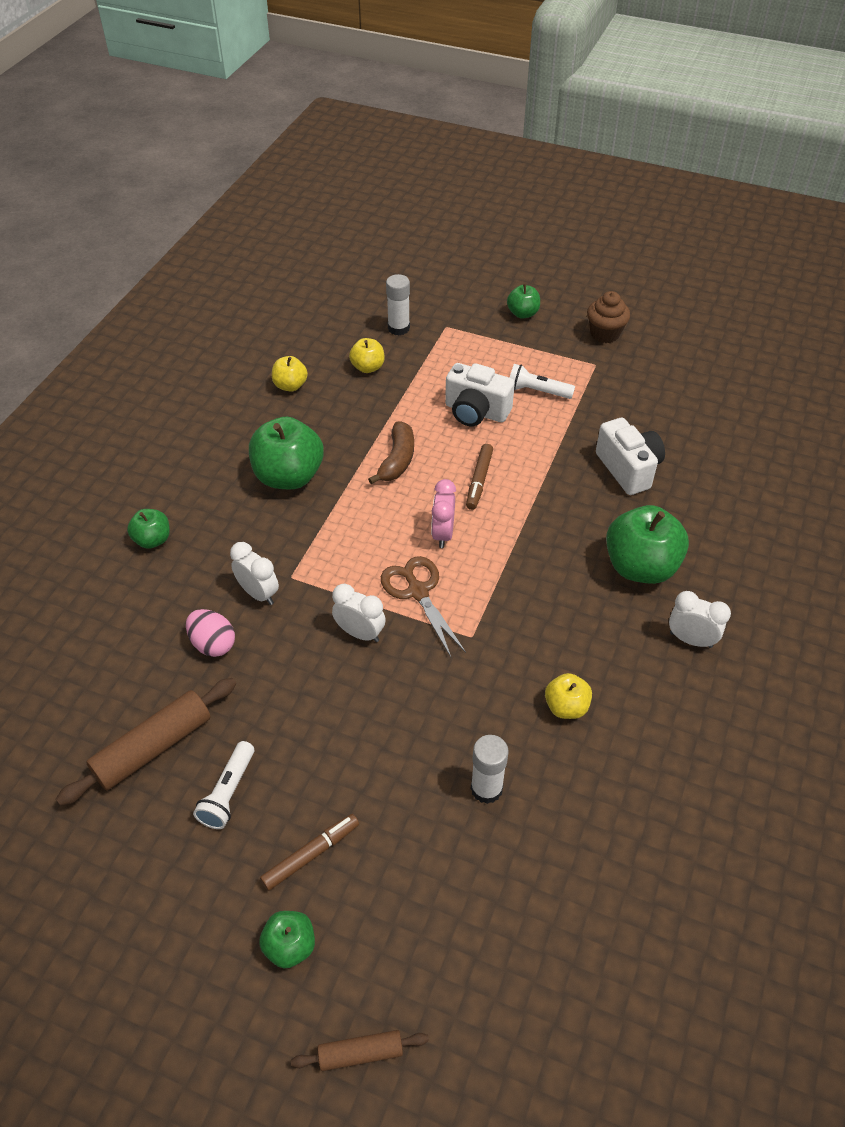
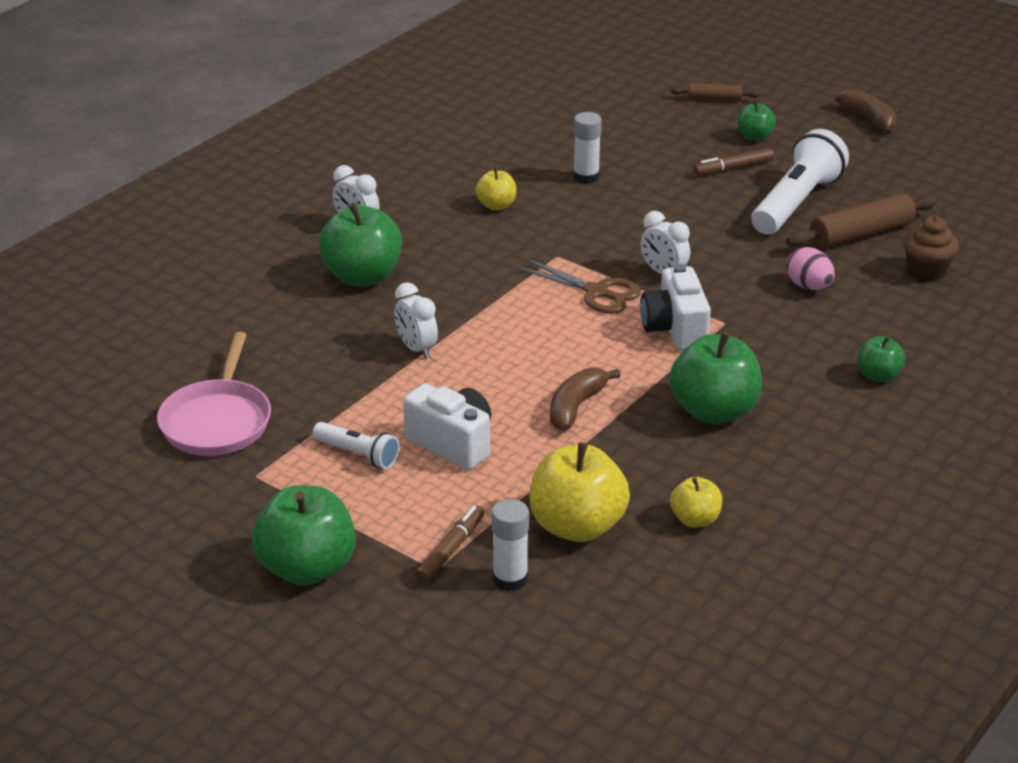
camera: 165 degrees left, 15 degrees down
white flashlight [193,741,254,829] -> white flashlight [751,129,849,235], size x1.91
white clock [230,542,279,605] -> white clock moved to [394,282,438,359]
yellow apple [349,338,385,373] -> yellow apple [530,442,630,542], size x1.90
brown scissors [381,556,466,657] -> brown scissors turned 45 degrees counterclockwise [517,258,641,314]
pink clock [431,479,456,548] -> none
brown marker [466,444,493,510] -> brown marker moved to [415,505,484,583]
green apple [507,284,540,319] -> green apple [252,485,356,586], size x1.90
brown cupcake [587,291,630,343] -> brown cupcake moved to [904,216,959,281]
white camera [596,418,665,495] -> white camera moved to [640,264,711,350]
none -> pink pan [157,332,271,456]
none -> brown banana [835,89,897,135]

